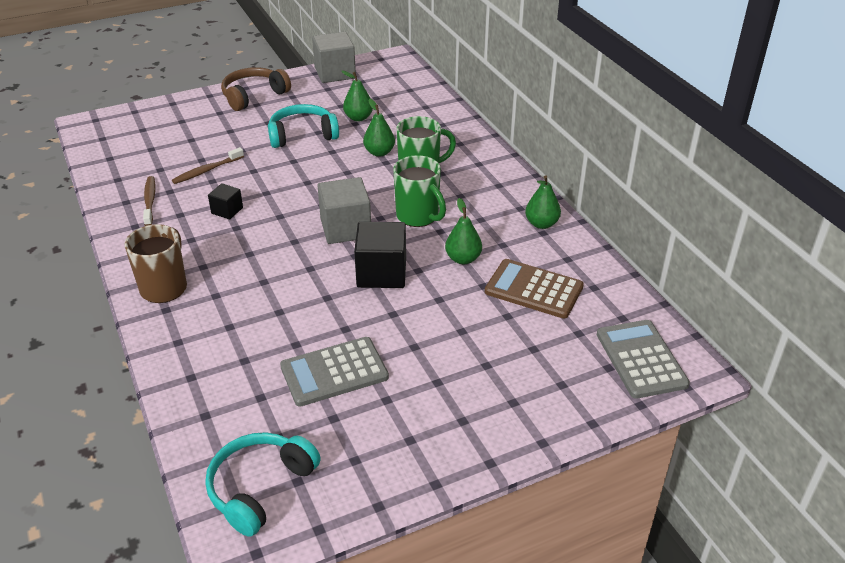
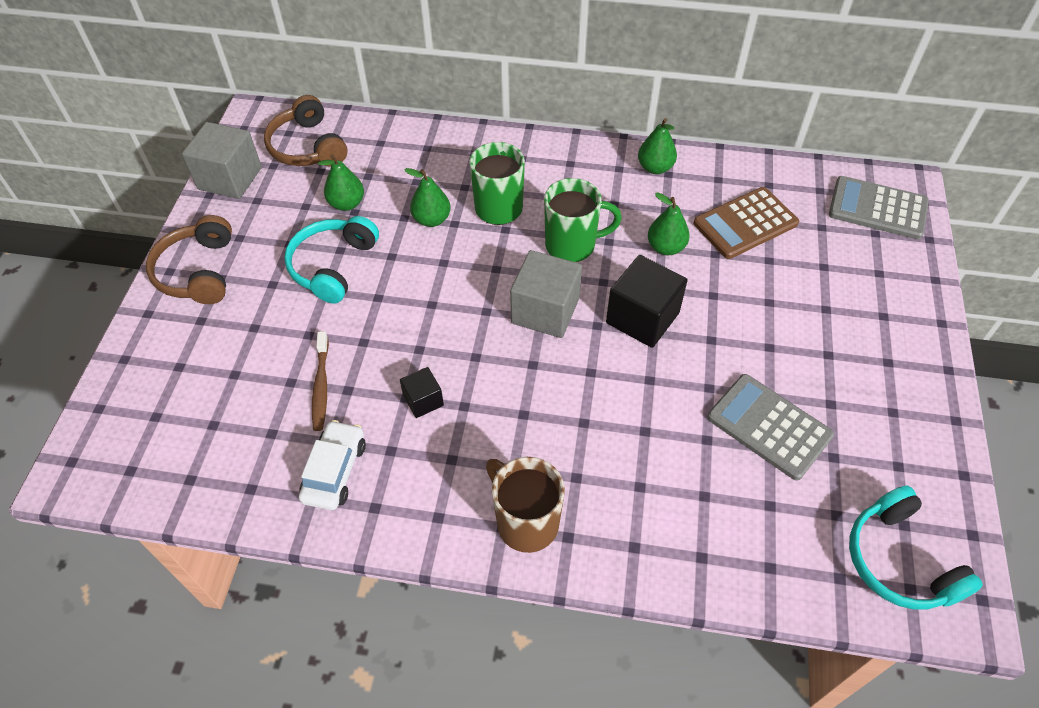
camera: 55 degrees left, 15 degrees up
brown toothbrush [143,176,156,226] -> white car [299,420,366,510]
grey calculator [280,337,389,407] -> grey calculator turned 120 degrees clockwise [707,374,834,481]
none -> brown headphones [264,95,347,167]

